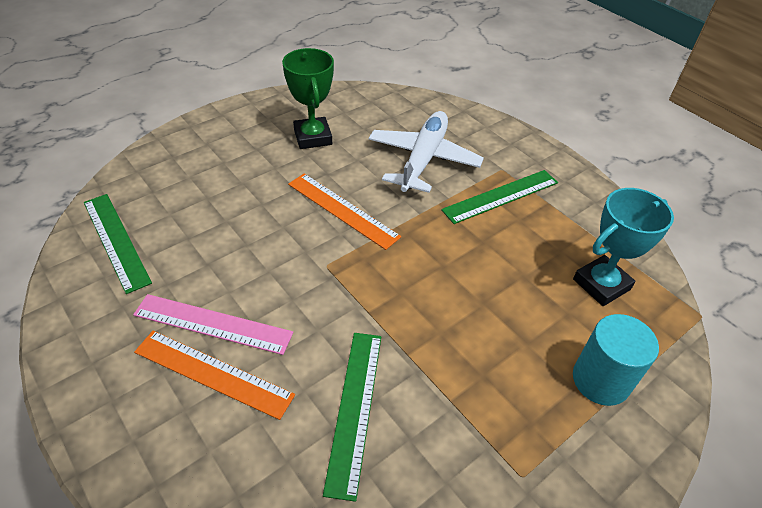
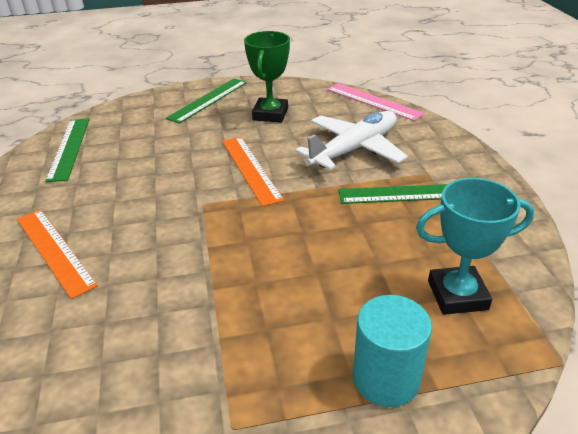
camera: 30 degrees right, 10 degrees down
pink ruler [133,294,293,355] -> pink ruler moved to [327,83,425,121]
green ruler [323,333,381,502] -> green ruler moved to [166,79,247,124]

